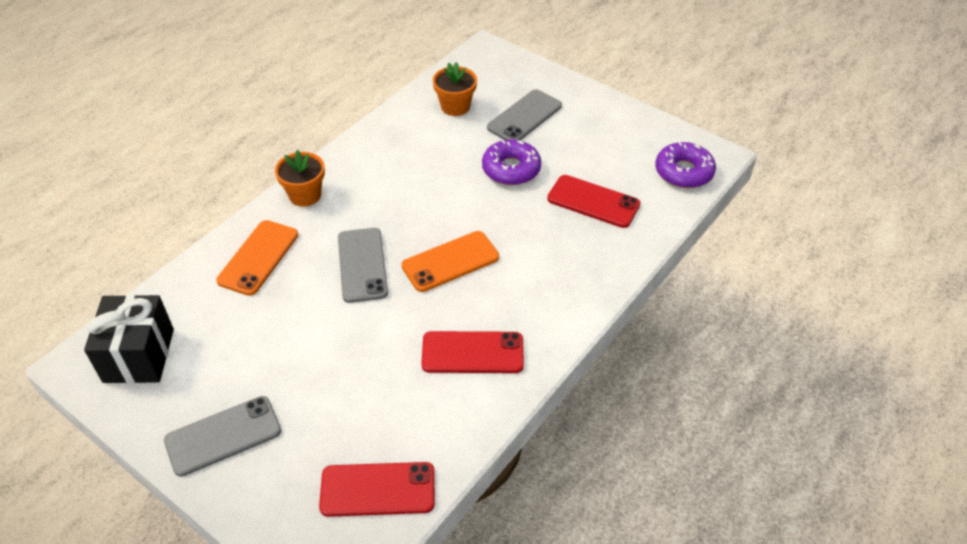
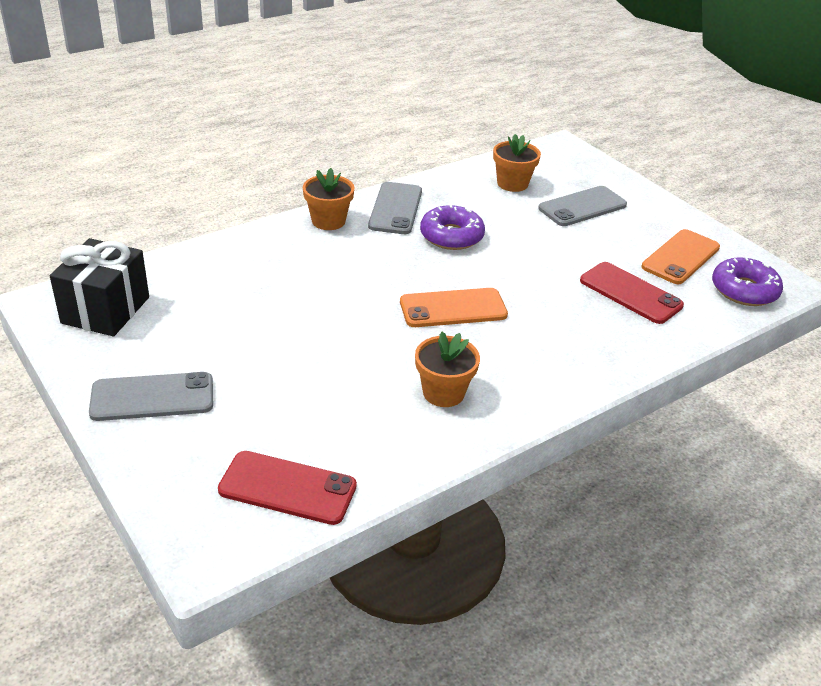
camera: 15 degrees right, 10 degrees down
orange phone [216,220,298,296] -> orange phone moved to [641,229,720,284]
grey phone [338,228,388,303] -> grey phone moved to [368,182,422,234]
red phone [421,331,524,373] -> orange flower pot [415,332,480,407]
purple donut [482,139,541,185] -> purple donut moved to [420,204,485,250]

